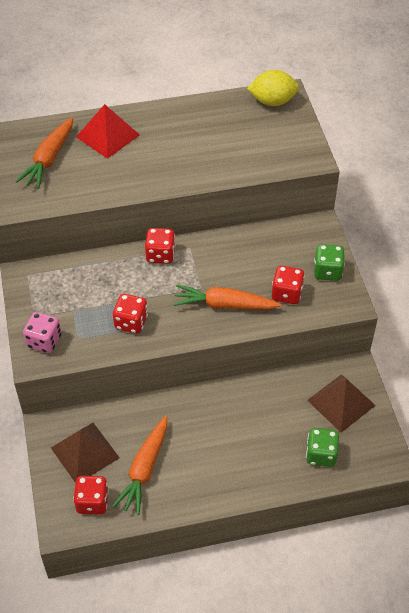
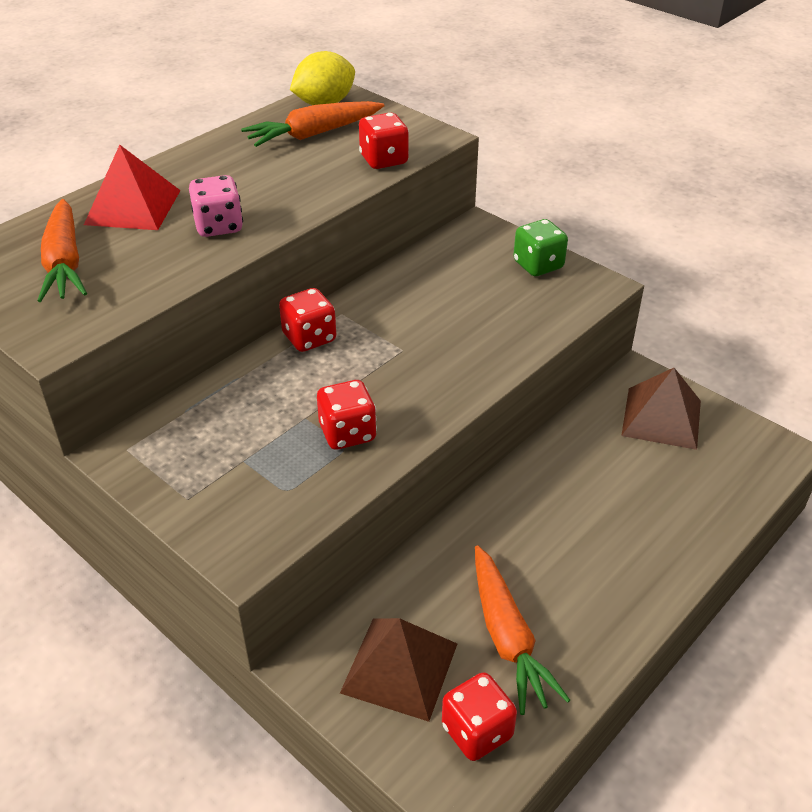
camera: 35 degrees left, 10 degrees down
pink dice [23,312,61,353] -> pink dice moved to [189,175,243,237]
orange carrot [173,285,281,309] -> orange carrot moved to [241,101,385,147]
red dice [272,266,305,304] -> red dice moved to [359,112,409,169]
green dice [306,428,339,467] -> none

